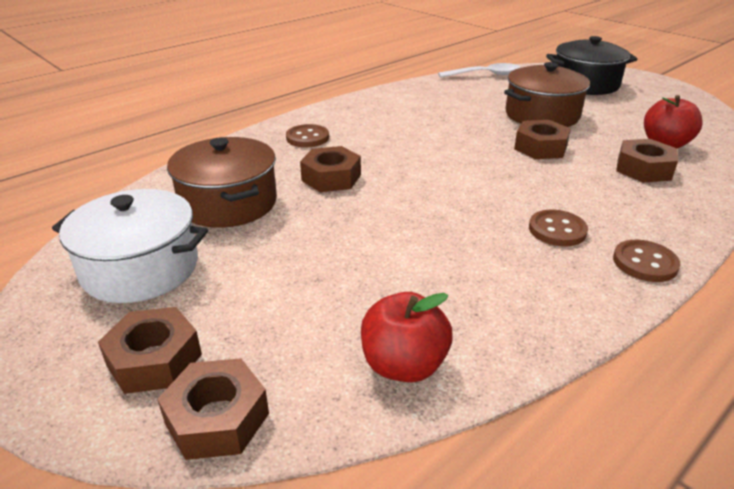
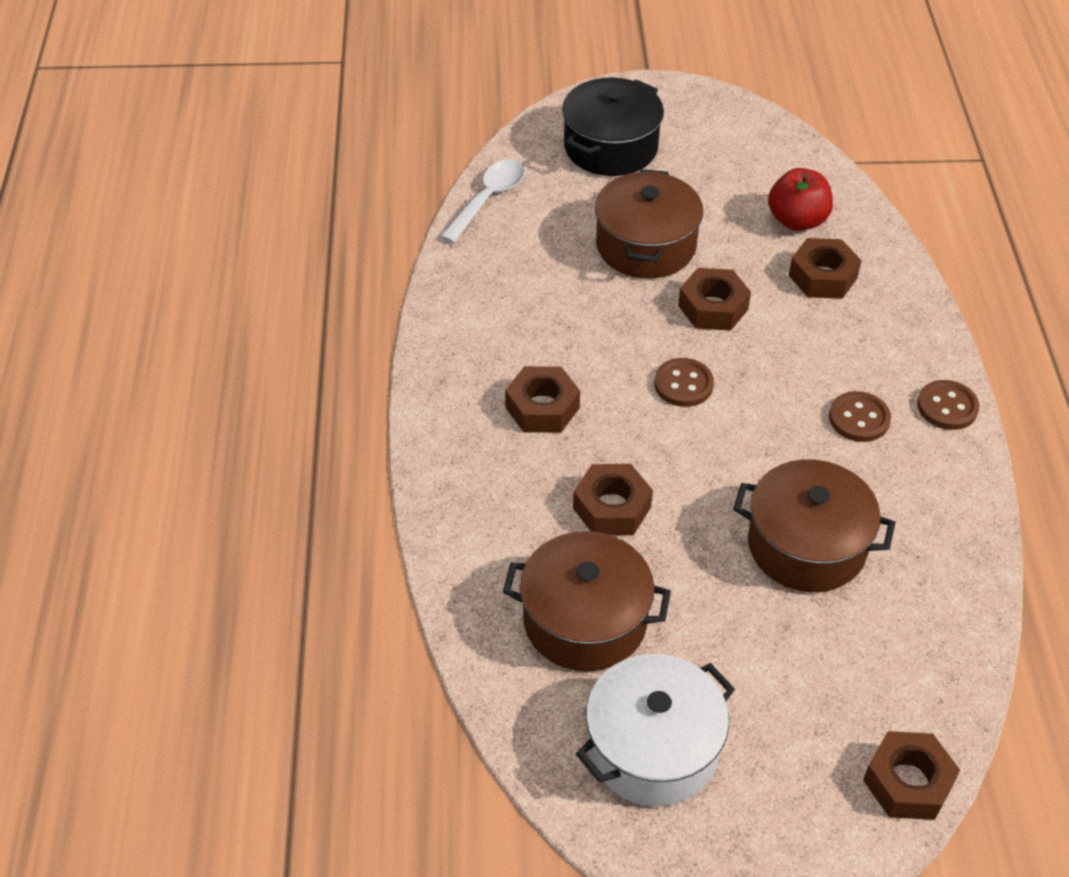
camera: 50 degrees left, 15 degrees up
brown nut [98,307,202,394] -> brown nut moved to [505,366,580,433]
brown button [286,124,329,147] -> brown button moved to [654,358,714,407]
red apple [361,292,453,382] -> none
none -> brown pot [733,459,896,592]

